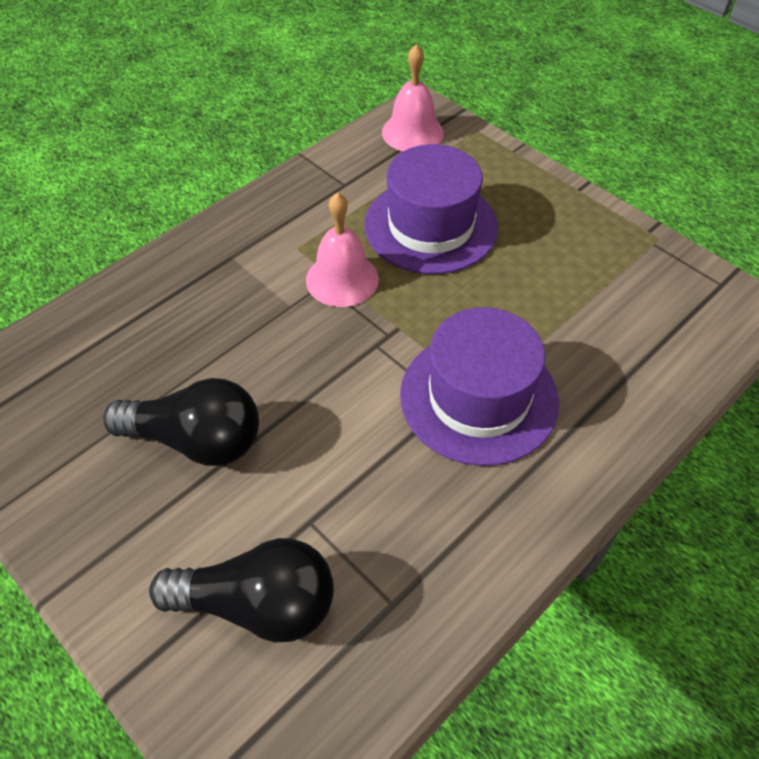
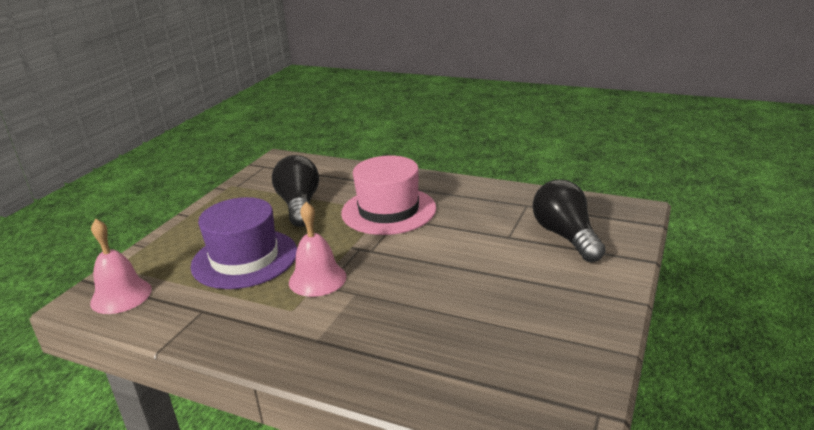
camera: 110 degrees left, 25 degrees down
black light bulb [103,378,259,466] -> black light bulb moved to [272,155,319,227]
purple hat [400,307,559,466] -> pink hat [341,155,436,235]

